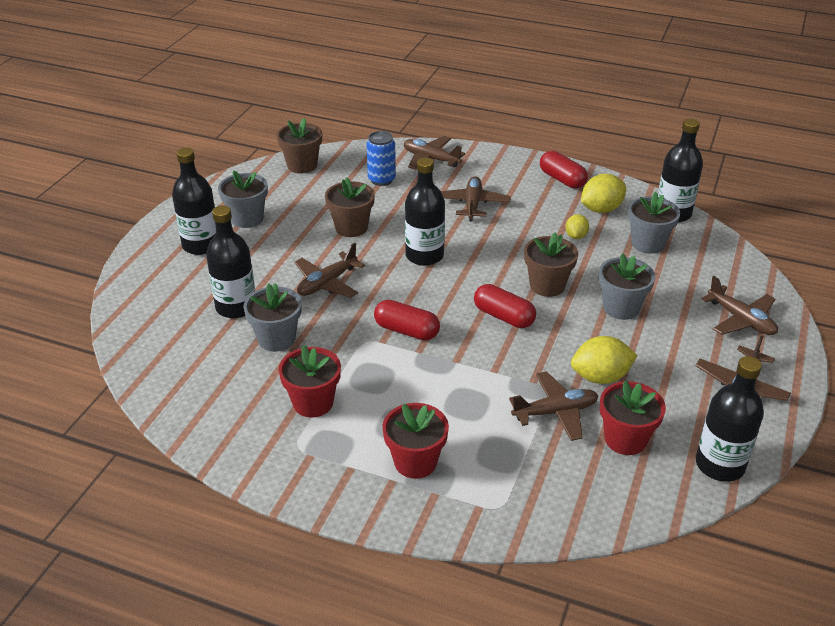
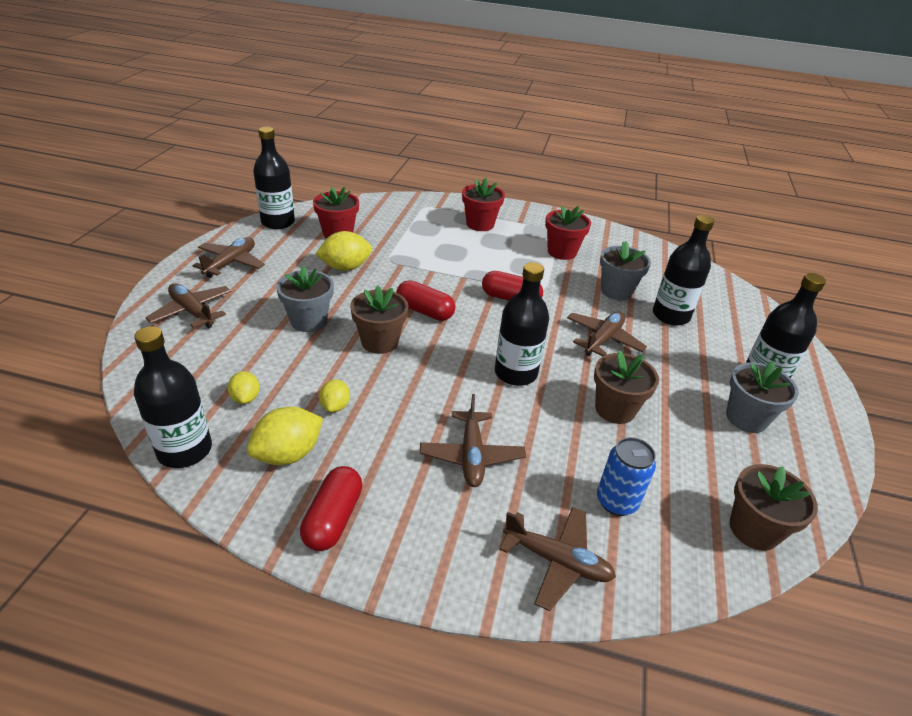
camera: 170 degrees right, 0 degrees up
brown plane [509,371,598,441] -> none
red capsule [540,151,588,189] -> red capsule turned 60 degrees clockwise [300,466,363,551]
grey flower pot [628,192,680,254] -> yellow lemon [228,371,260,404]

